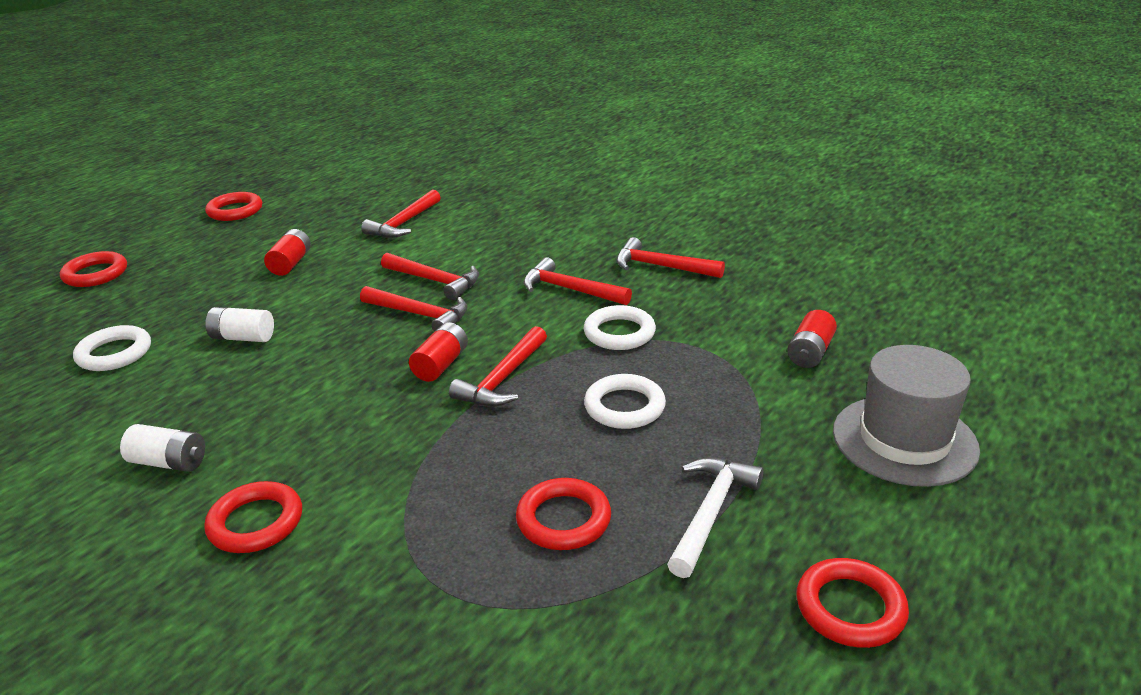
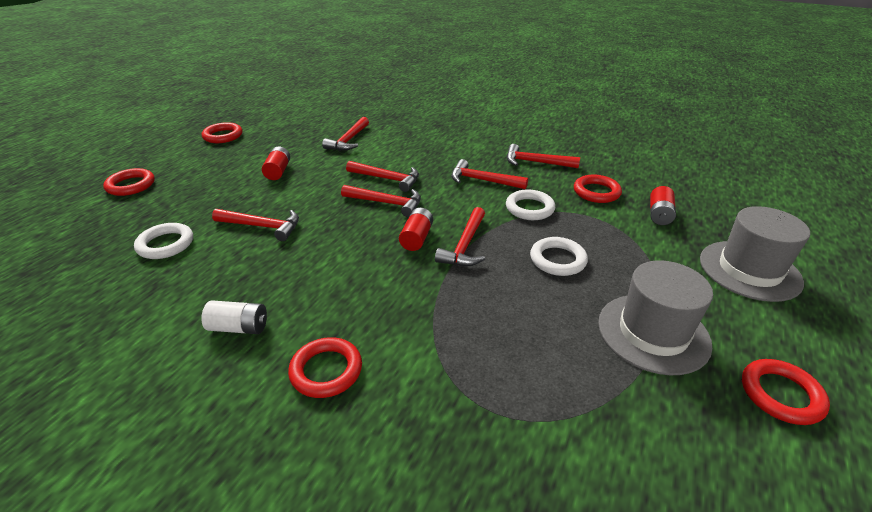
camera: 10 degrees left, 5 degrees up
white battery [205,307,274,342] -> red hammer [212,209,299,241]
red ring [516,478,611,550] -> red ring moved to [574,175,622,203]
white hammer [667,457,763,578] -> grey hat [598,260,713,376]

